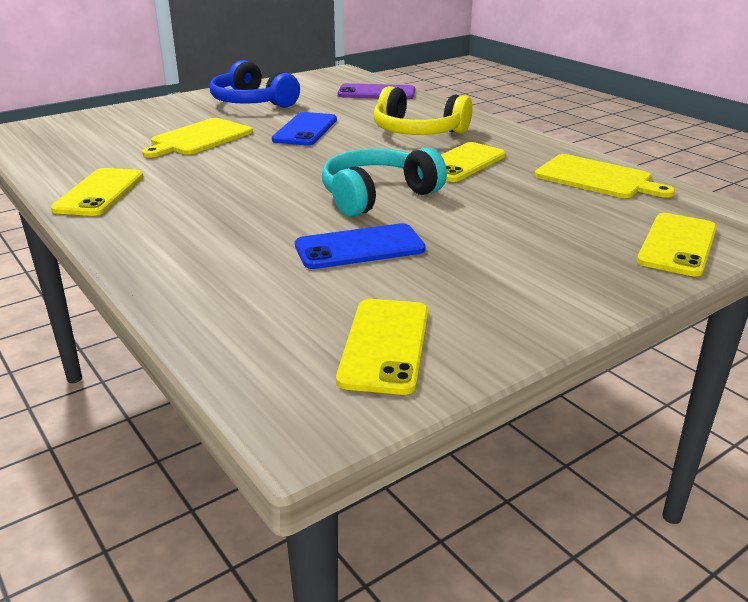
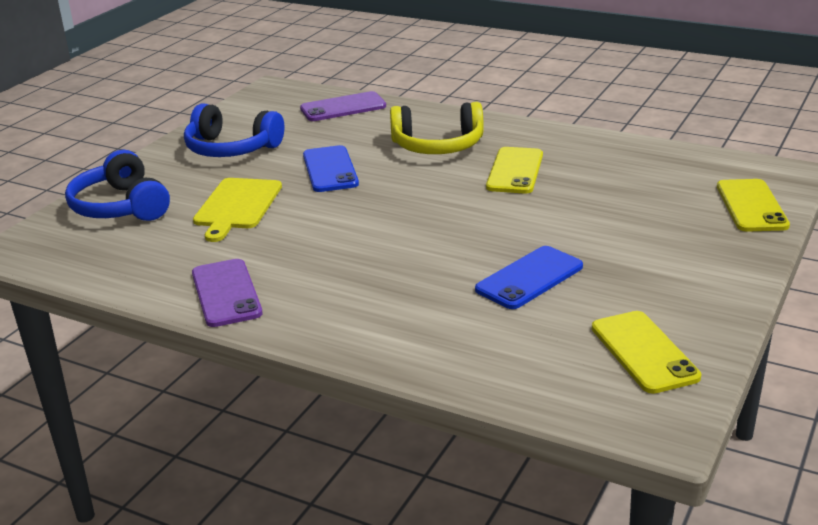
camera: 25 degrees left, 0 degrees up
yellow phone [51,168,143,216] -> purple phone [192,259,263,327]
turquoise headphones [322,148,447,217] -> none
yellow cutting board [534,154,675,198] -> none
none -> blue headphones [65,150,170,221]

